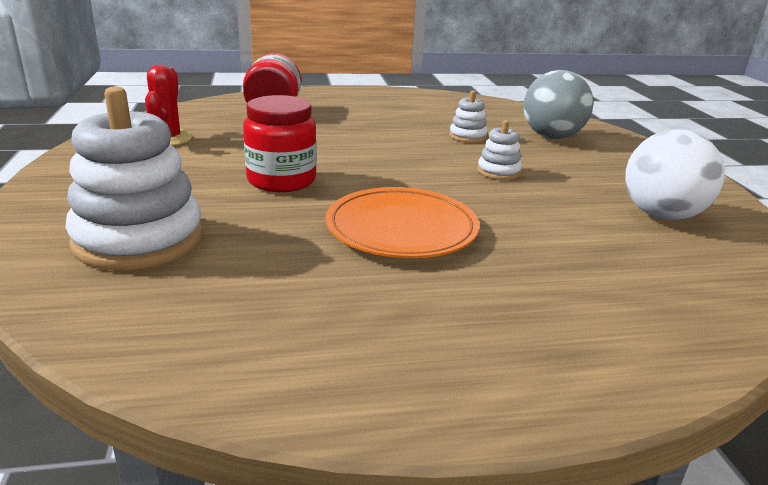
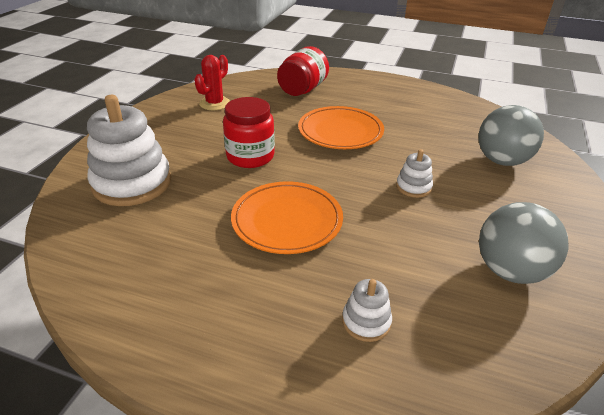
camera: 30 degrees right, 10 degrees up
white stacking toy [449,91,488,143] -> white stacking toy moved to [342,279,392,342]
white ball [625,129,725,220] -> grey ball [479,202,569,284]
none -> orange plate [298,106,384,149]

